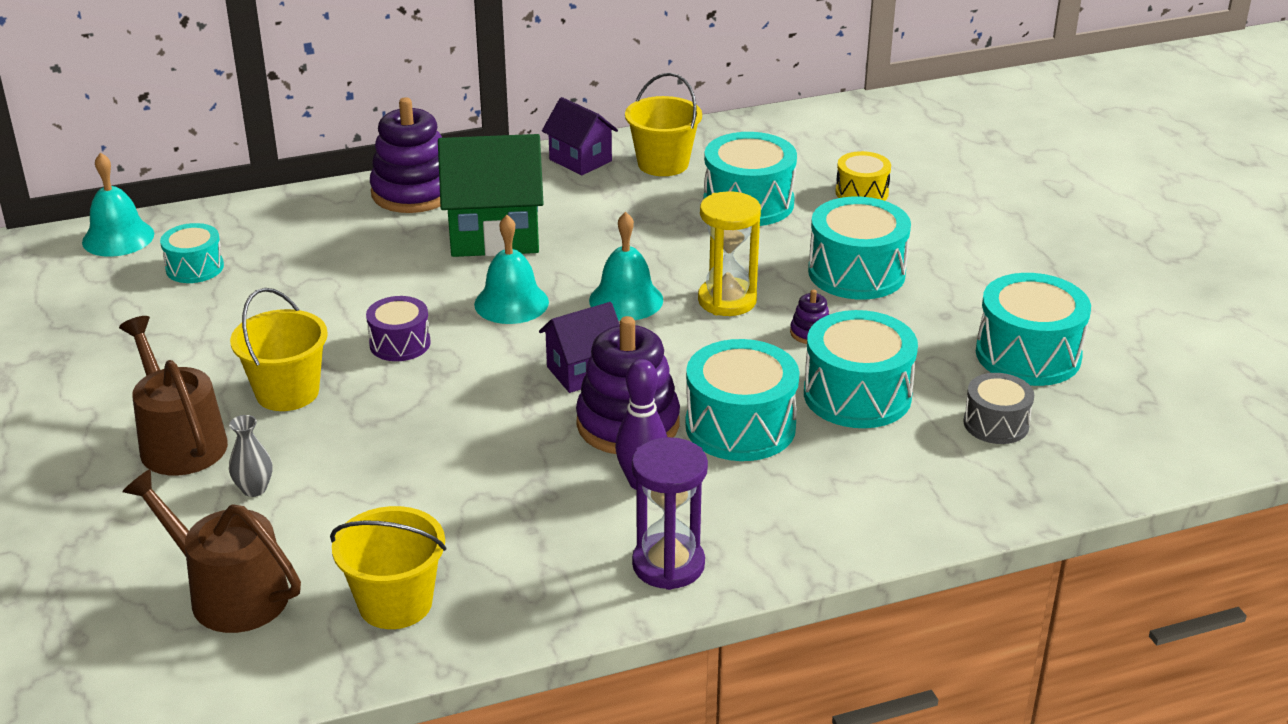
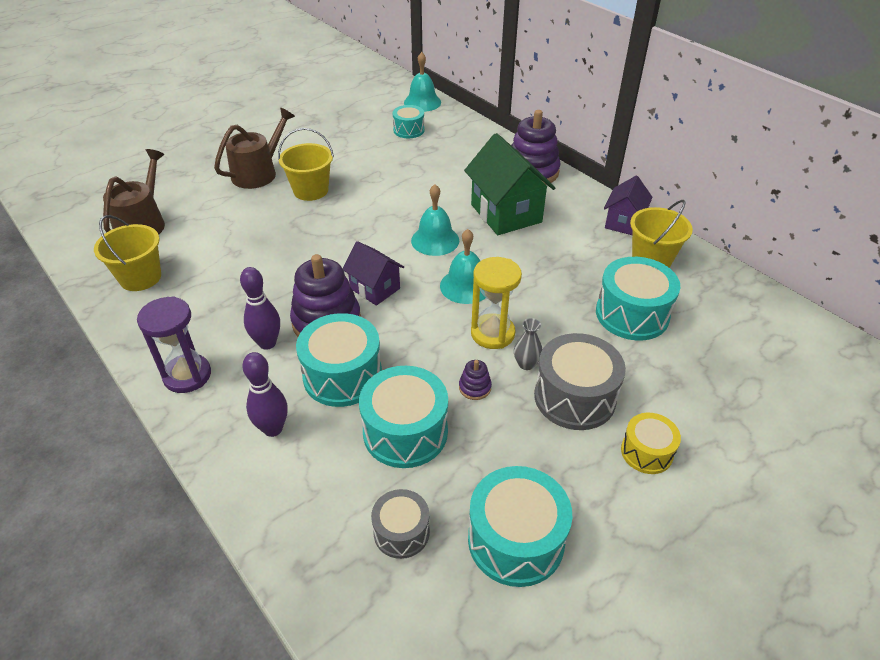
camera: 70 degrees right, 10 degrees up
grey vase [229,415,272,497] -> grey vase moved to [514,318,542,370]
purple drum [366,296,431,361] -> none
turquoise drum [808,197,911,300] -> grey drum [534,333,626,430]
yellow drum [835,151,891,201] -> yellow drum moved to [621,413,681,474]
none -> purple bowling pin [242,352,288,437]

